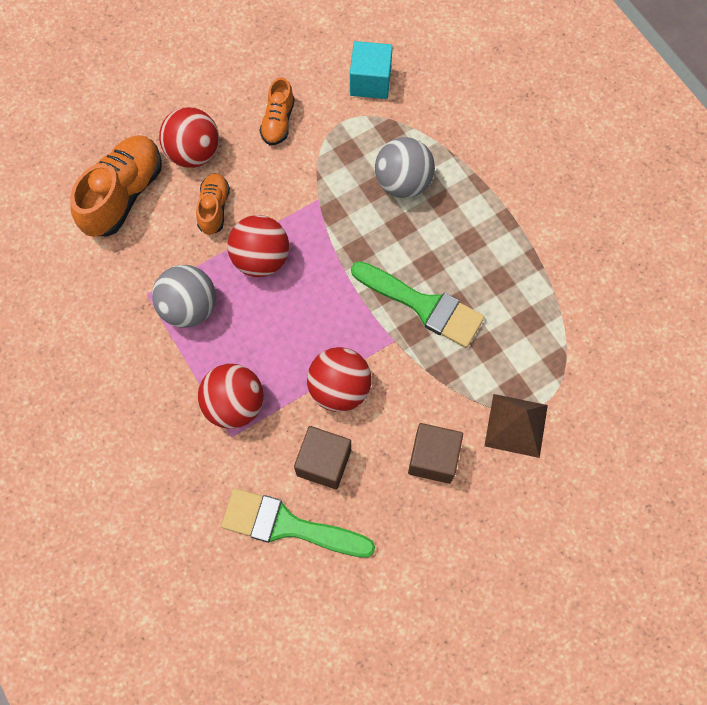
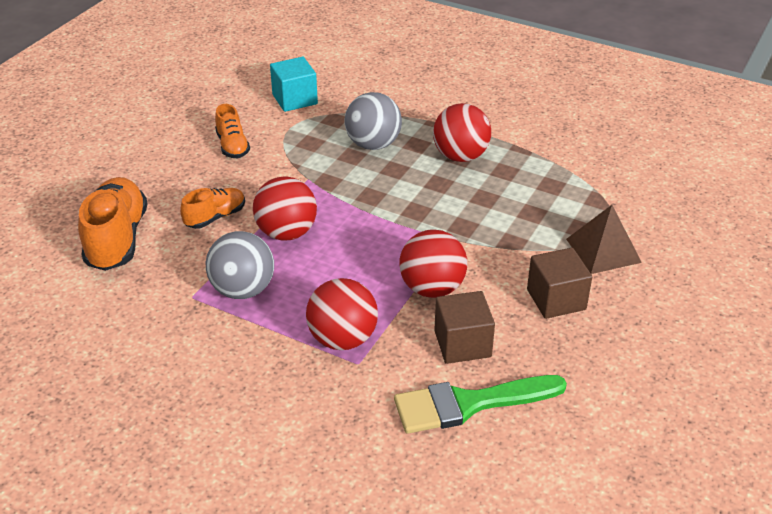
camera: 30 degrees left, 30 degrees down
red ball [159,107,219,168] -> red ball moved to [433,103,491,162]
orange shoe [196,173,230,235] -> orange shoe turned 75 degrees clockwise [180,188,245,229]
green brush [351,261,485,348] -> none

